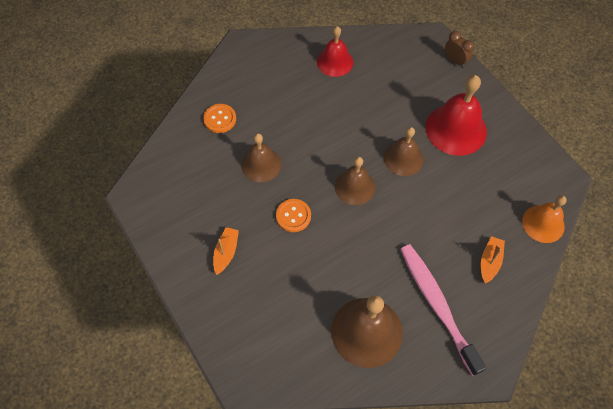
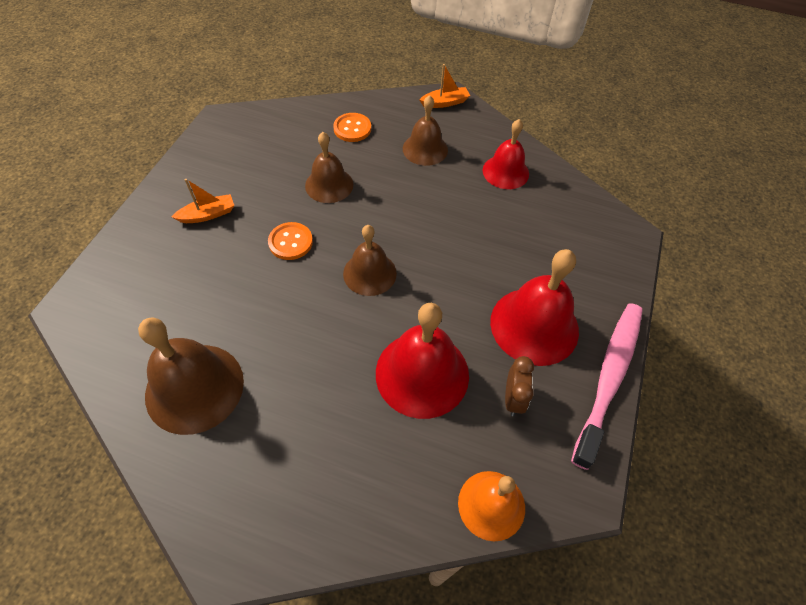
camera: 50 degrees right, 5 degrees down
brown bell [384,127,423,176] -> brown bell moved to [403,95,448,166]
pink toothbrush [400,244,486,376] -> pink toothbrush moved to [571,303,643,470]
brown clock [445,31,474,67] -> brown clock moved to [505,356,534,416]
orange boat [481,236,505,284] -> orange boat moved to [419,64,470,108]
none -> red bell [376,303,469,419]

